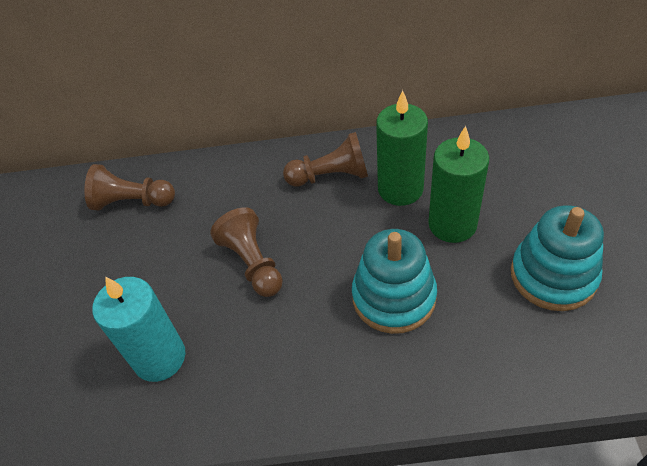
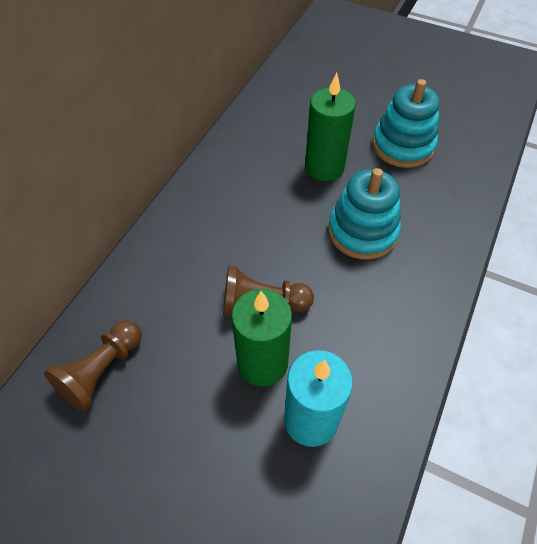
camera: 65 degrees left, 5 degrees up
brown pawn [283,132,368,187] -> none
green candle [376,90,428,206] -> green candle moved to [231,289,292,386]

